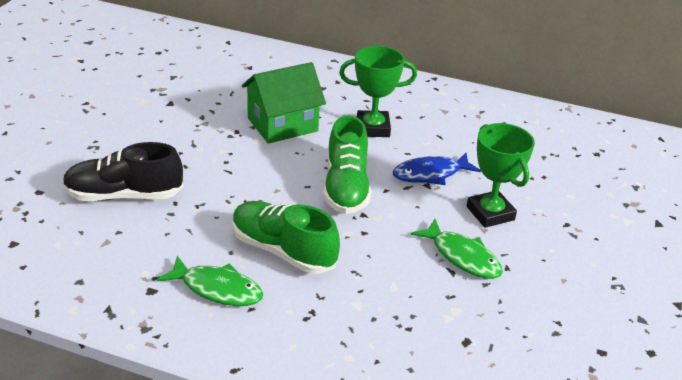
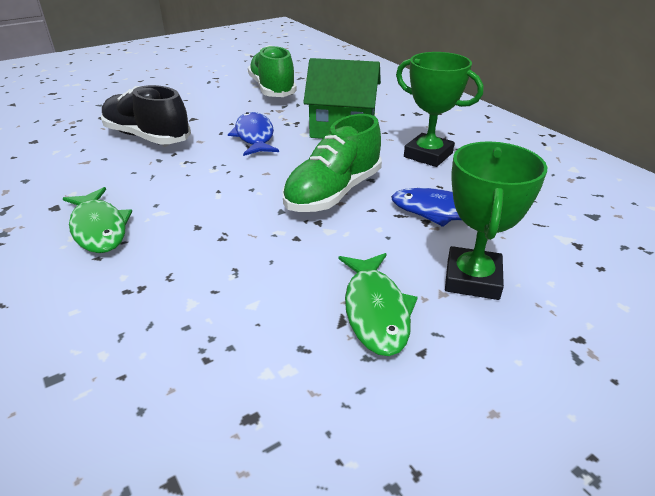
camera: 40 degrees right, 0 degrees up
green shoe [233,201,340,274] -> green shoe moved to [248,45,297,97]
none -> blue fish [228,112,279,156]

